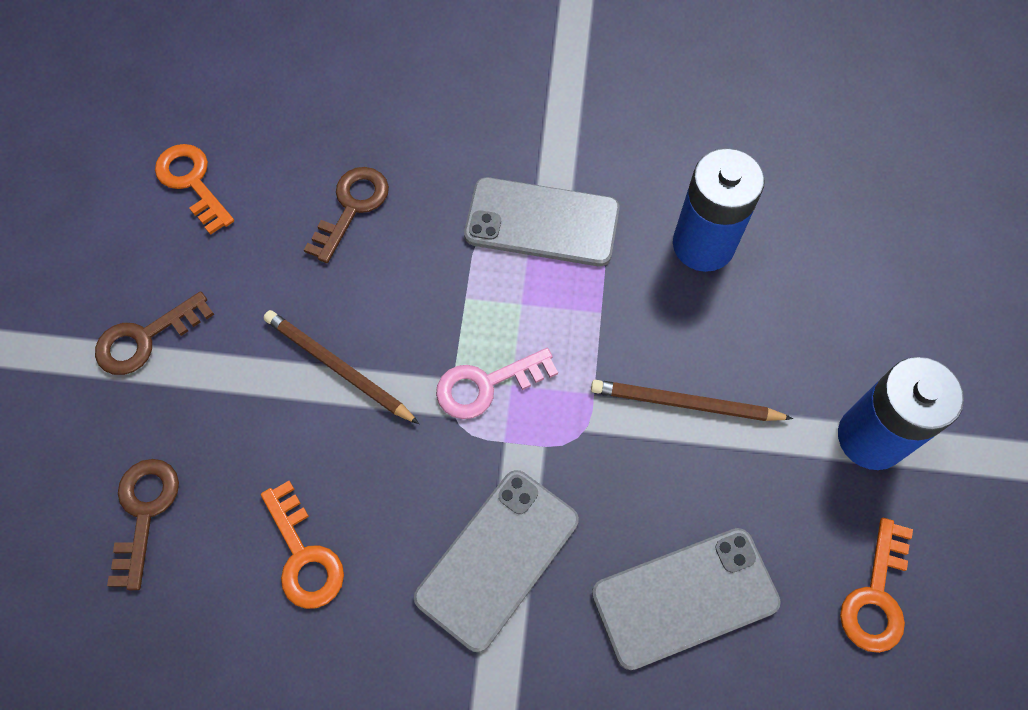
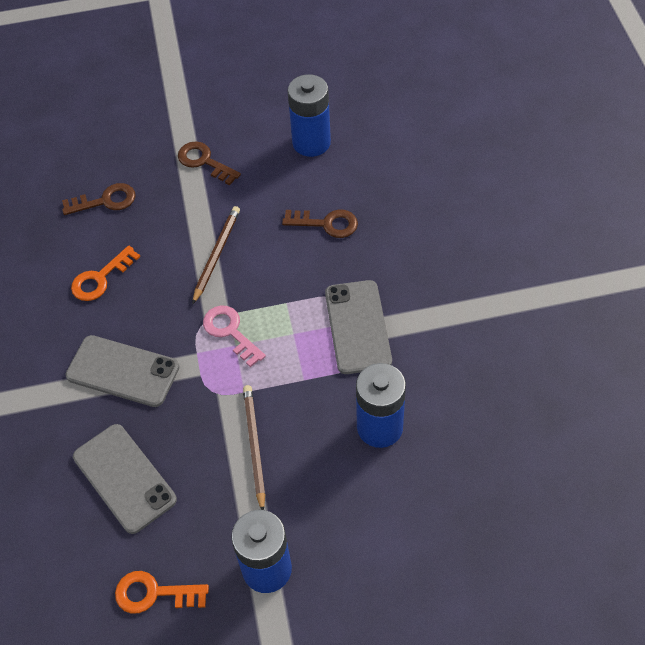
camera: 75 degrees right, 10 degrees down
orange key [155,144,234,235] -> blue battery [288,74,331,157]

